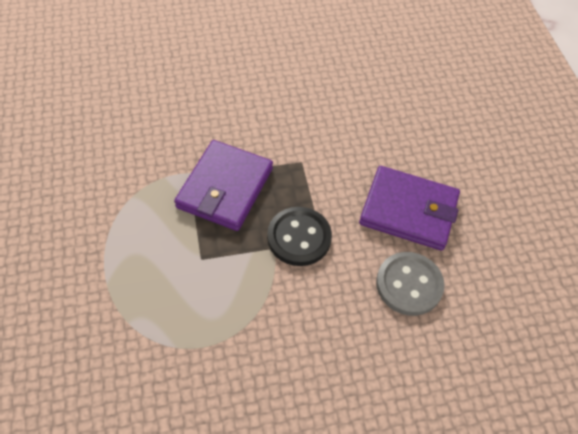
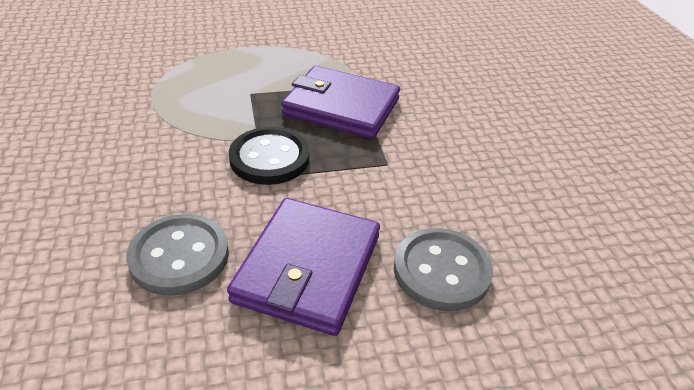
camera: 90 degrees right, 15 degrees down
none -> grey button [394,228,493,311]

